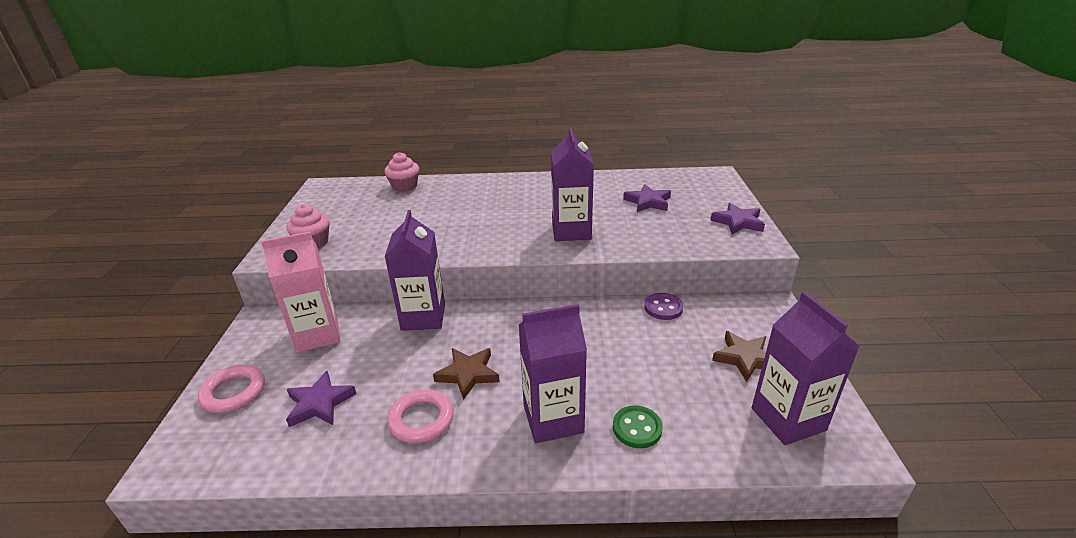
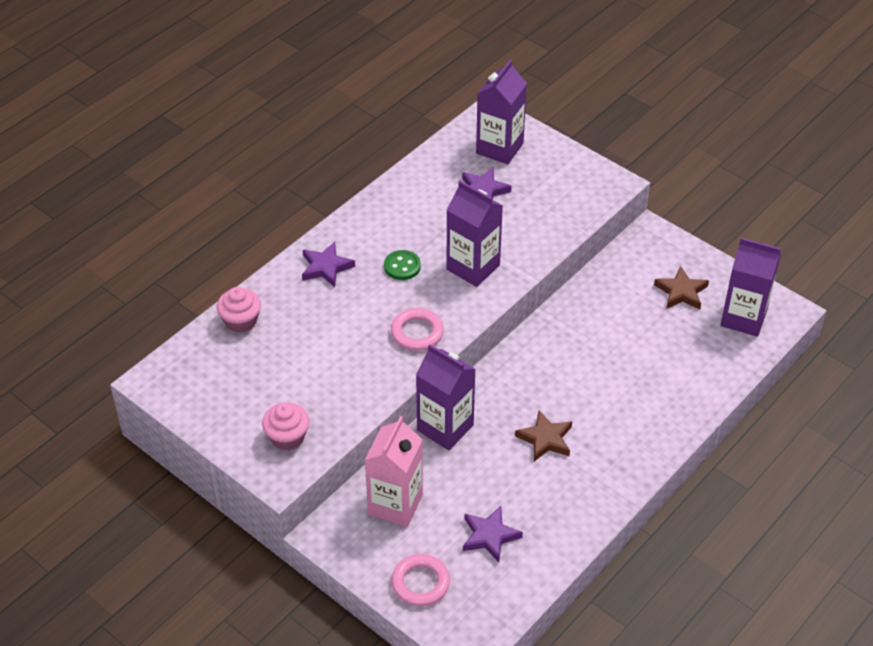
camera: 50 degrees left, 15 degrees up
pink ring [387,389,454,443] -> pink ring moved to [391,308,444,351]
purple carton [519,304,587,443] -> purple carton moved to [476,60,527,164]
green button [613,405,663,448] -> green button moved to [384,250,421,280]
purple button [644,293,683,320] -> none
purple star [710,203,765,234] -> purple star moved to [302,242,355,287]

